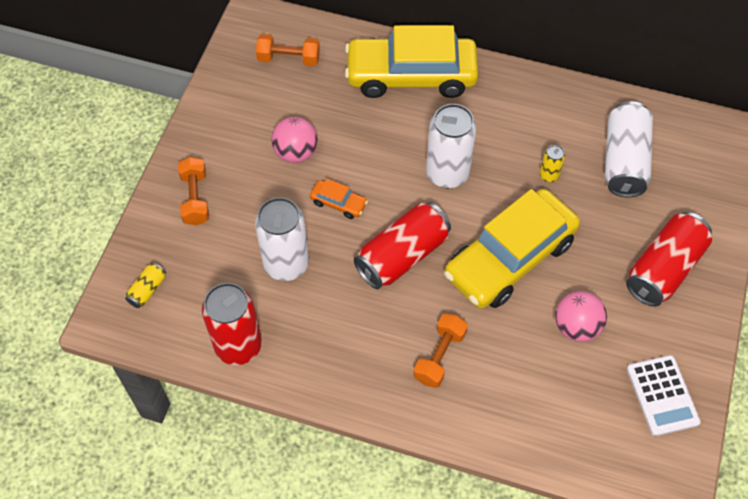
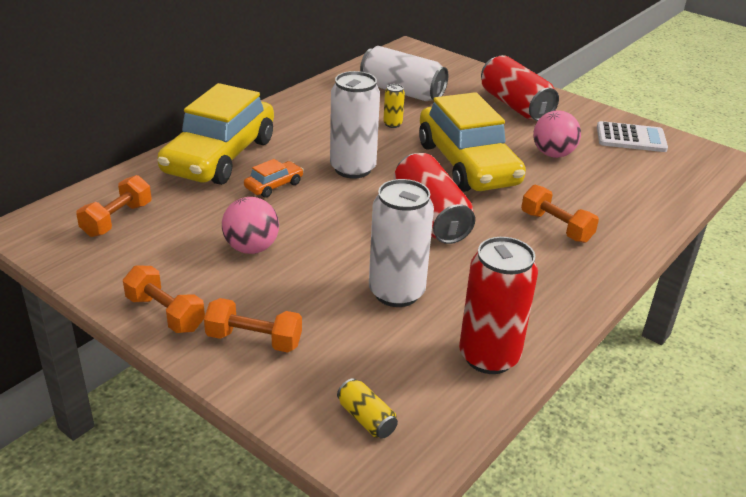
camera: 70 degrees left, 25 degrees down
orange car [310,178,368,219] -> orange car moved to [244,159,304,198]
none -> orange dumbbell [123,265,205,333]

